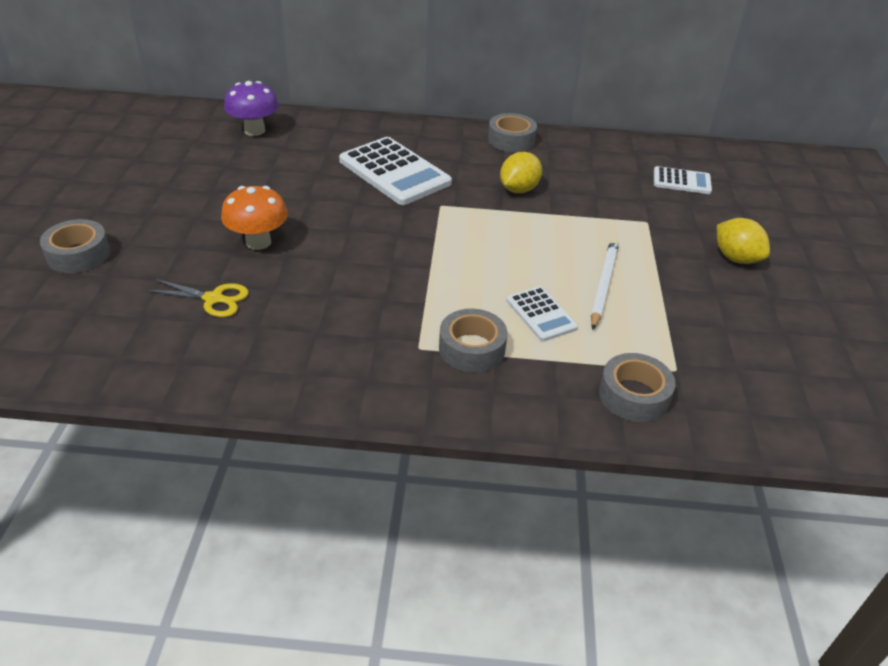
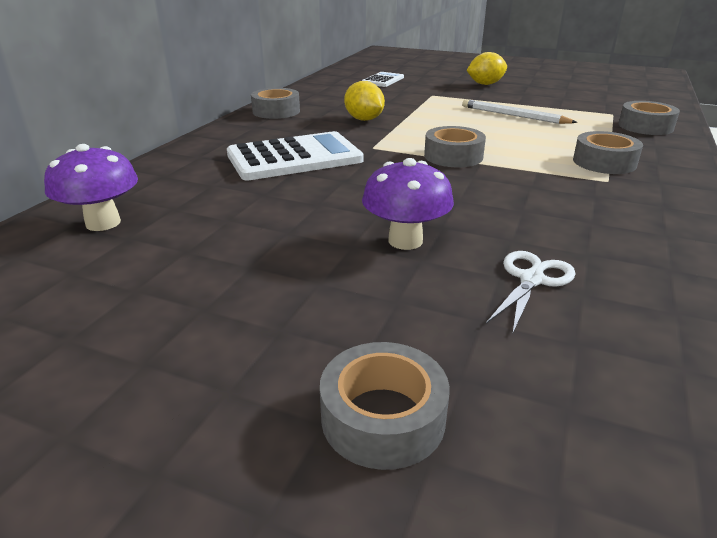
camera: 70 degrees left, 10 degrees down
yellow scissors [146,279,249,317] -> white scissors [486,251,575,335]
orange mushroom [221,186,288,250] -> purple mushroom [362,158,454,250]
white calculator [506,286,578,341] -> none
none -> grey tape [424,126,486,167]

